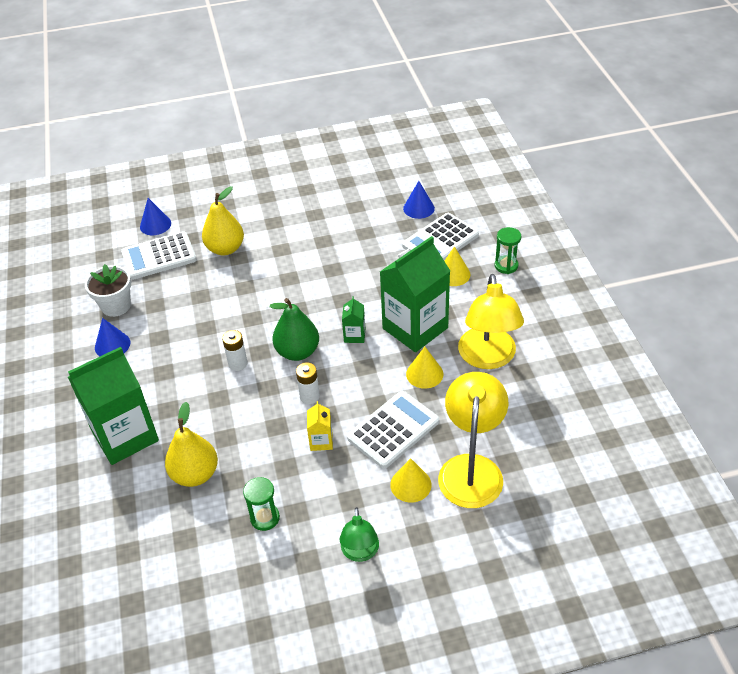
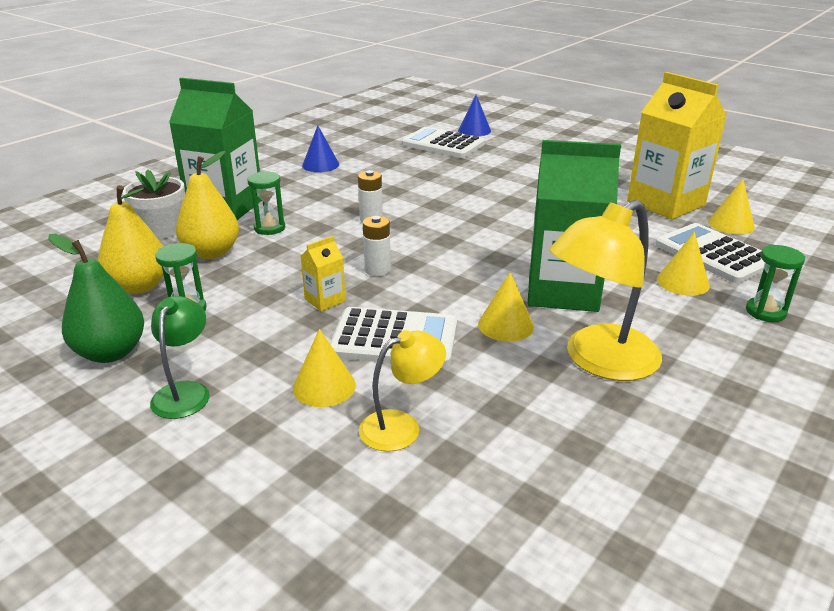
camera: 50 degrees right, 15 degrees down
white flower pot [85,264,131,317] -> white flower pot moved to [122,169,185,239]
yellow pear [202,187,244,255] -> yellow pear moved to [98,185,164,294]
green pear [270,298,319,361] -> green pear moved to [48,234,144,363]
green lamp [339,507,379,562] -> green lamp turned 135 degrees clockwise [150,296,210,419]
green carton [342,296,365,343] -> none
white calculator [402,213,479,260] -> white calculator turned 45 degrees clockwise [656,223,764,284]
blue cone [403,181,435,219] -> yellow cone [708,179,755,234]
yellow lamp [438,372,508,508] -> yellow lamp [359,330,446,452], size x0.57
none -> green hourglass [247,171,285,235]
none -> yellow carton [627,72,727,220]

